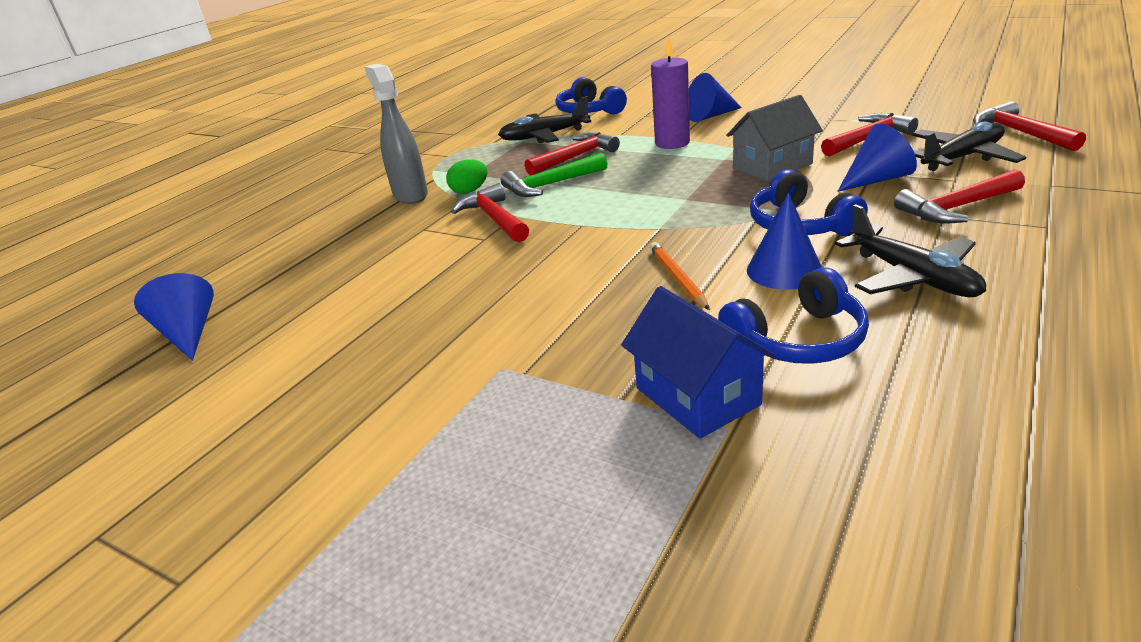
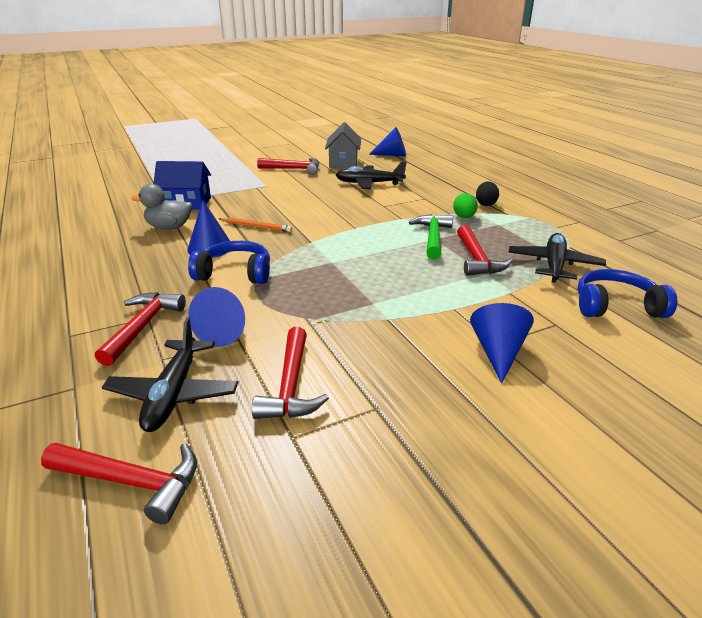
camera: 120 degrees right, 0 degrees up
grey spray bottle [364,64,428,204] -> black egg [476,181,499,206]
red hammer [451,183,529,242] -> red hammer moved to [257,158,319,175]
purple candle [651,37,690,149] -> none
blue headphones [718,267,869,364] -> grey duck [131,184,192,229]
grey house [726,95,823,181] -> grey house moved to [325,122,361,168]
black plane [835,204,986,297] -> black plane moved to [336,161,407,189]

